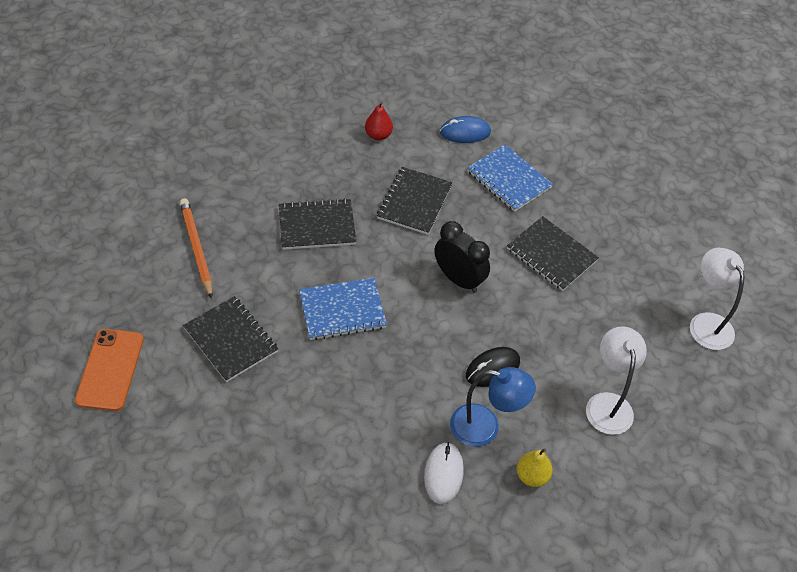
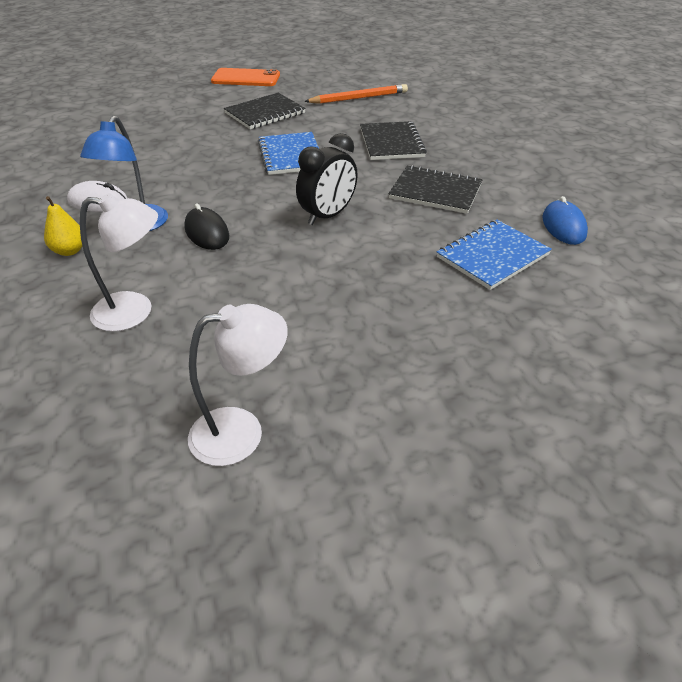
camera: 95 degrees right, 10 degrees down
red pear [365,102,393,140] -> none
black notebook [507,216,599,291] -> none

